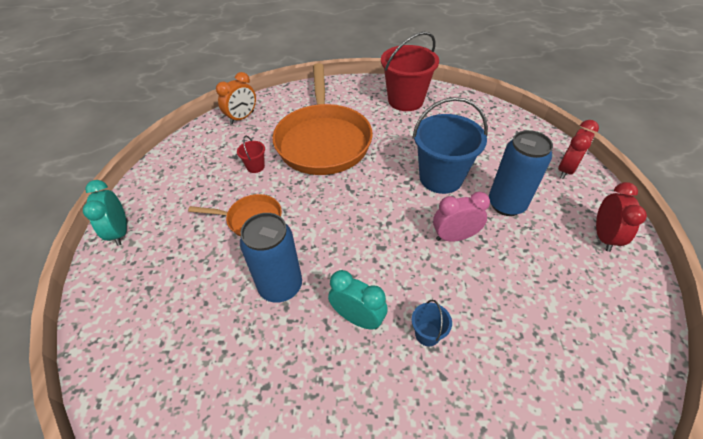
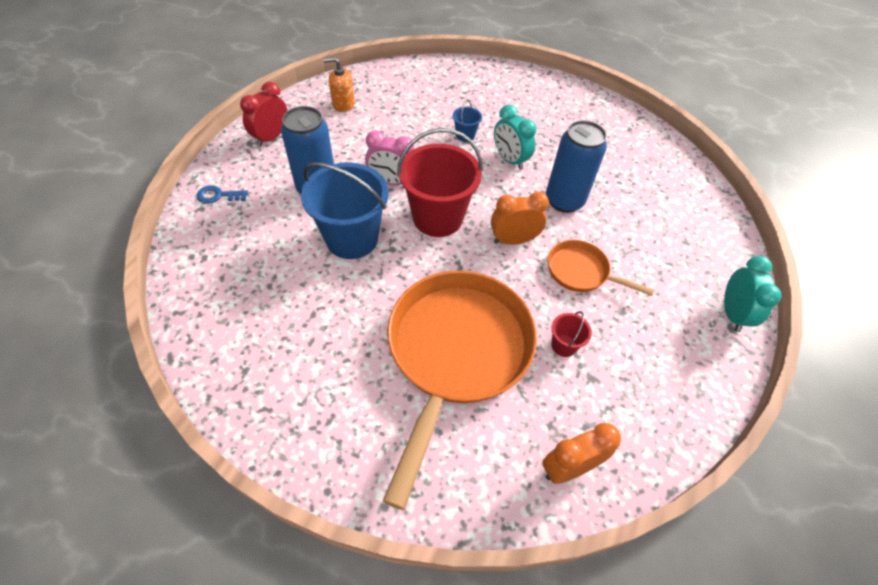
camera: 160 degrees left, 5 degrees up
red bucket [381,32,439,111] -> red bucket moved to [397,128,483,237]
red clock [558,120,599,179] -> blue key [197,185,248,204]
none -> orange soap dispenser [324,57,355,112]
none -> orange clock [491,192,549,245]

